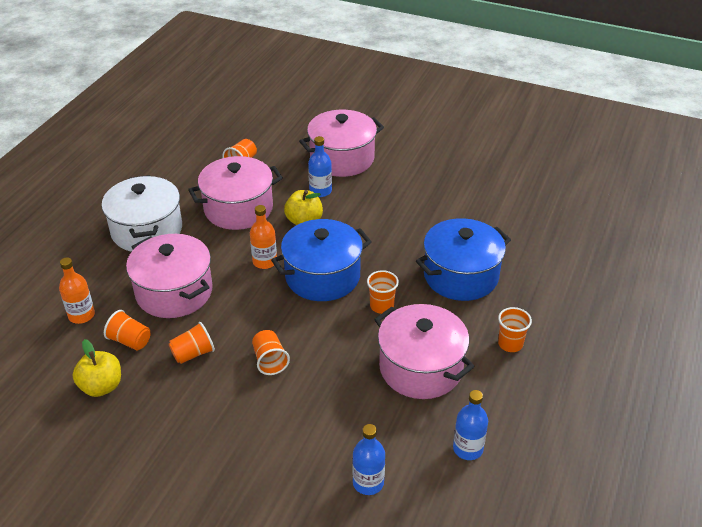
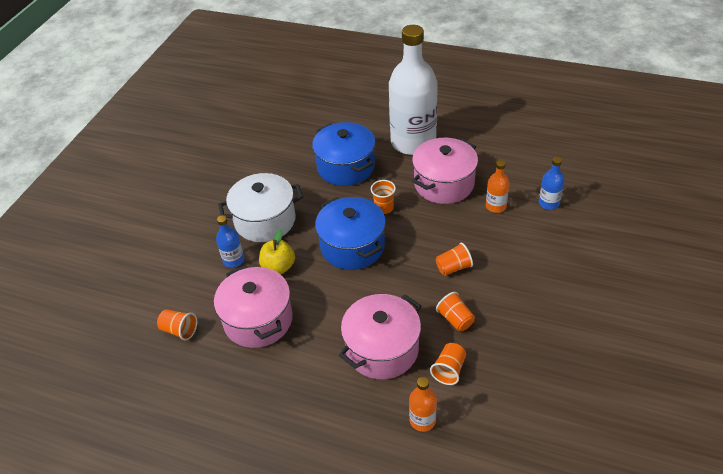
camera: 90 degrees left, 5 degrees up
yellow apple [73,339,121,397] -> none
white pot [102,175,182,252] -> white pot moved to [218,173,303,242]
orange bottle [250,205,277,269] -> orange bottle moved to [486,160,510,213]
pink pot [299,110,384,177] -> none
blue bottle [453,390,488,460] -> none
orange cup [498,307,532,352] -> white bottle [389,25,438,155]

